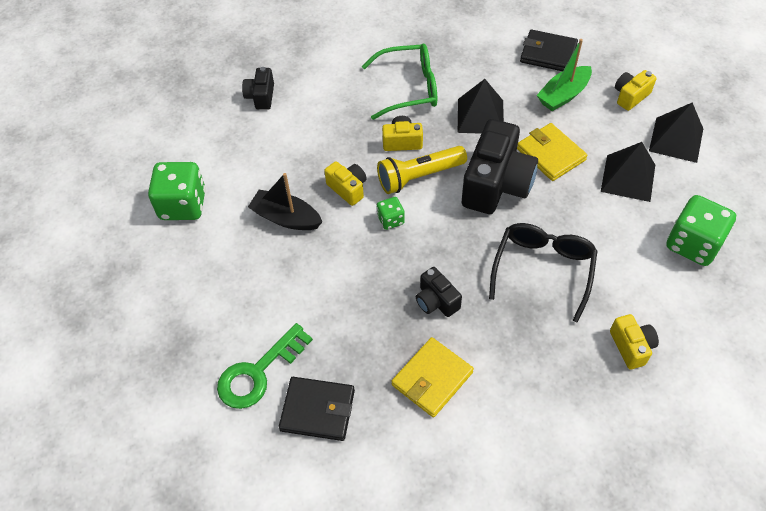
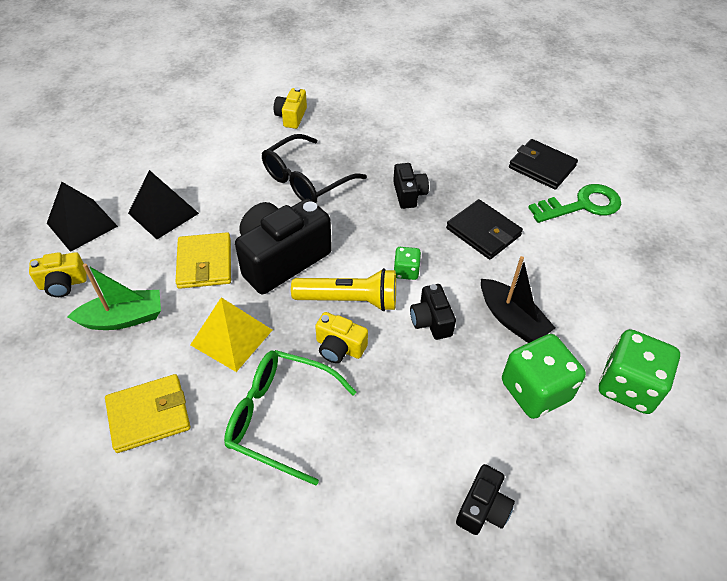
camera: 155 degrees left, 5 degrees down
yellow camera [324,161,367,206] -> black camera [410,284,456,340]
yellow wallet [391,337,474,417] -> yellow wallet moved to [105,374,191,453]
black pyramid [458,79,504,134] -> yellow pyramid [190,297,272,372]
black wallet [520,30,578,71] -> black wallet moved to [446,199,523,260]
green dice [666,195,736,266] -> green dice moved to [502,334,586,419]

